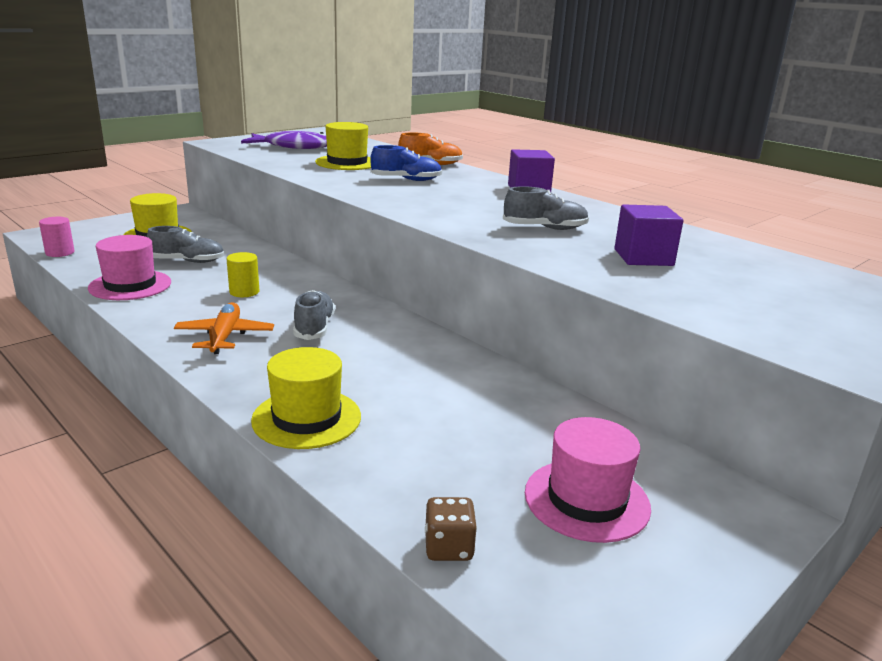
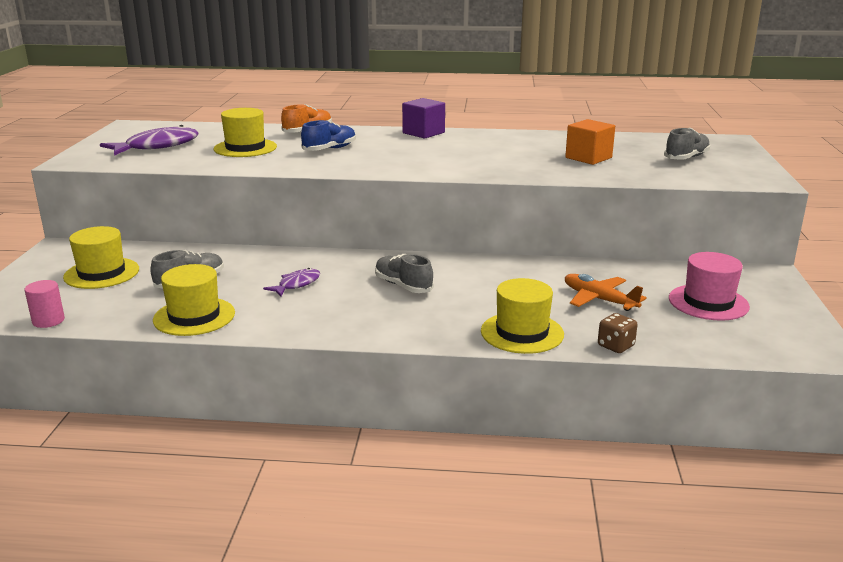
camera: 40 degrees left, 0 degrees up
pink hat [88,235,171,300] -> yellow hat [153,264,235,336]
orange plane [174,302,274,354] -> orange plane moved to [565,274,647,311]
yellow cylinder [227,252,259,297] -> purple fish [263,268,320,296]
brown dice [425,497,477,561] -> brown dice moved to [598,313,638,353]
grey shoe [503,186,589,230] -> grey shoe moved to [664,128,710,160]
purple cube [615,204,683,266] -> orange cube [565,119,615,165]

